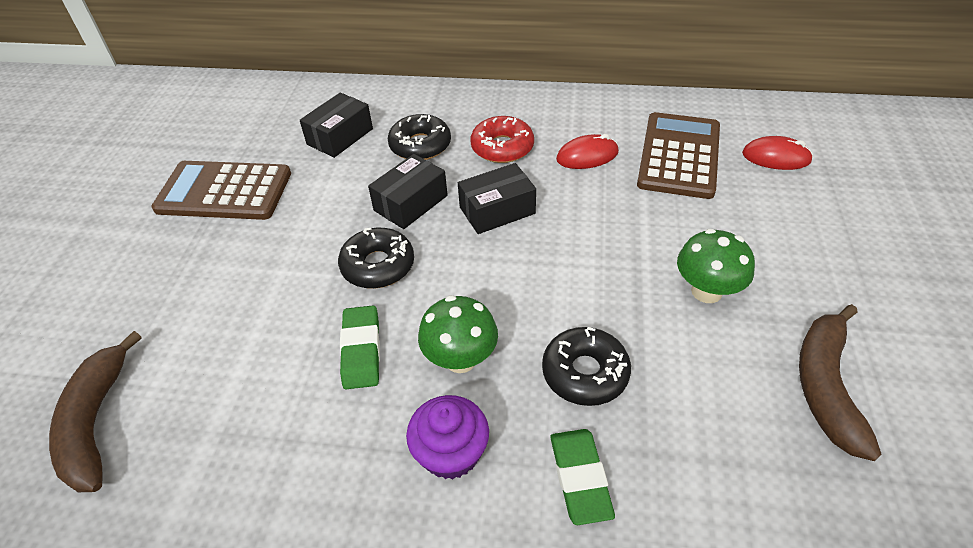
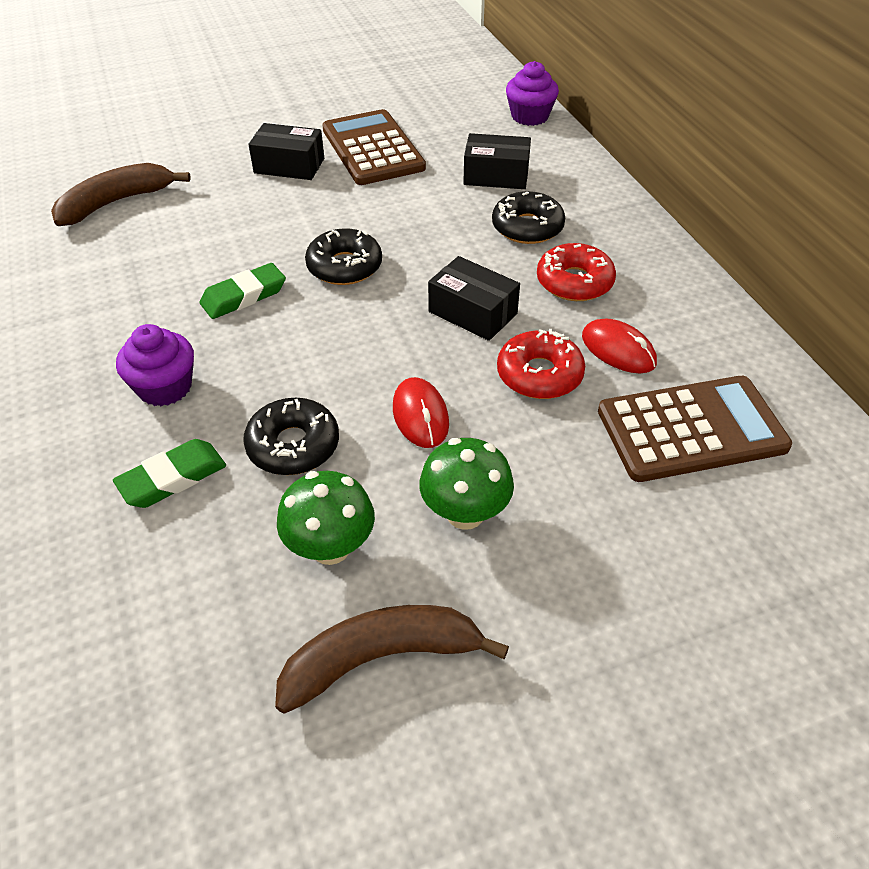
camera: 60 degrees right, 0 degrees up
black box [368,154,448,229] -> black box moved to [248,123,324,180]
green mushroom [418,295,498,373] -> green mushroom moved to [277,471,375,565]
red mouse [742,136,813,170] -> red mouse moved to [393,377,449,448]
none -> red donut [497,329,585,399]
none -> purple cupcake [506,61,559,126]

